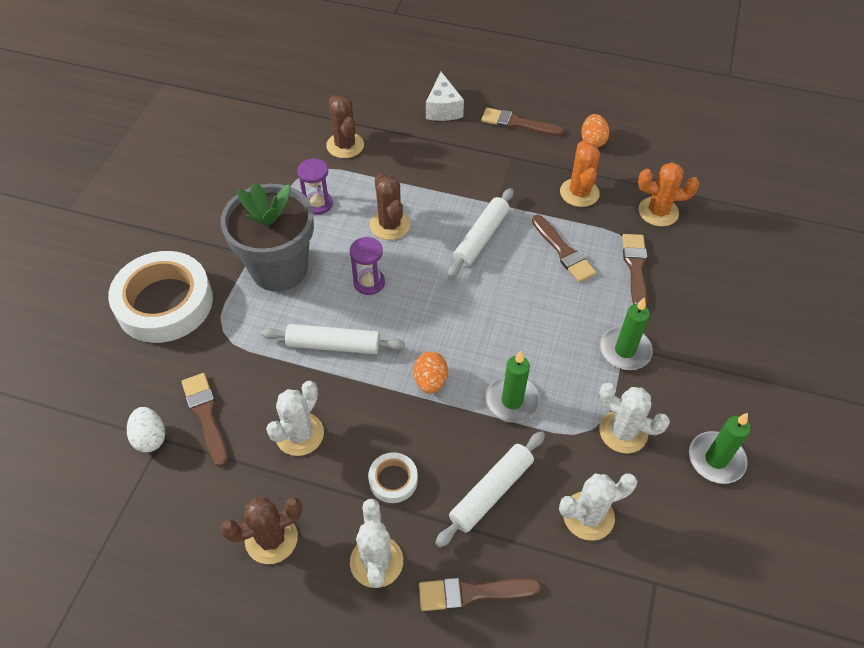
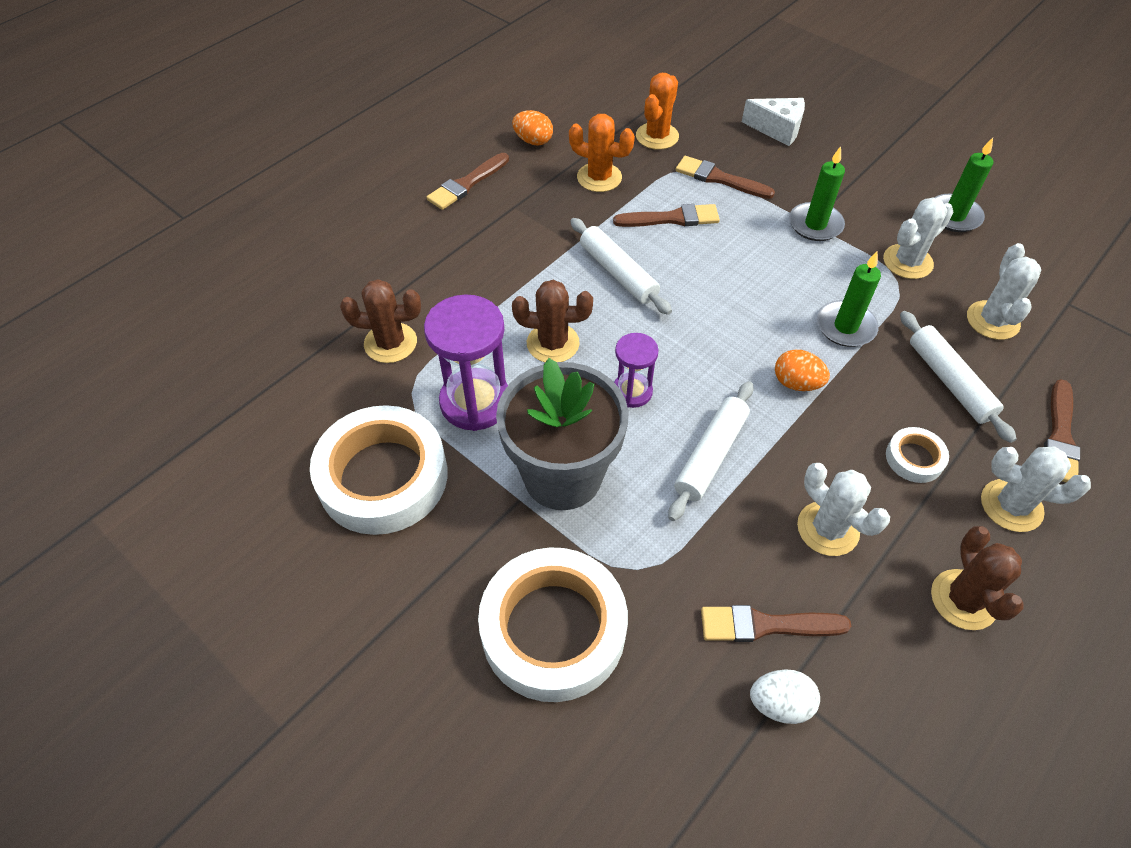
camera: 65 degrees left, 0 degrees up
purple hourglass [297,158,333,215] -> purple hourglass [424,294,508,431], size x1.74
white cheese [426,72,464,121] -> white cheese moved to [742,98,805,146]
none -> white tape [310,405,448,535]

